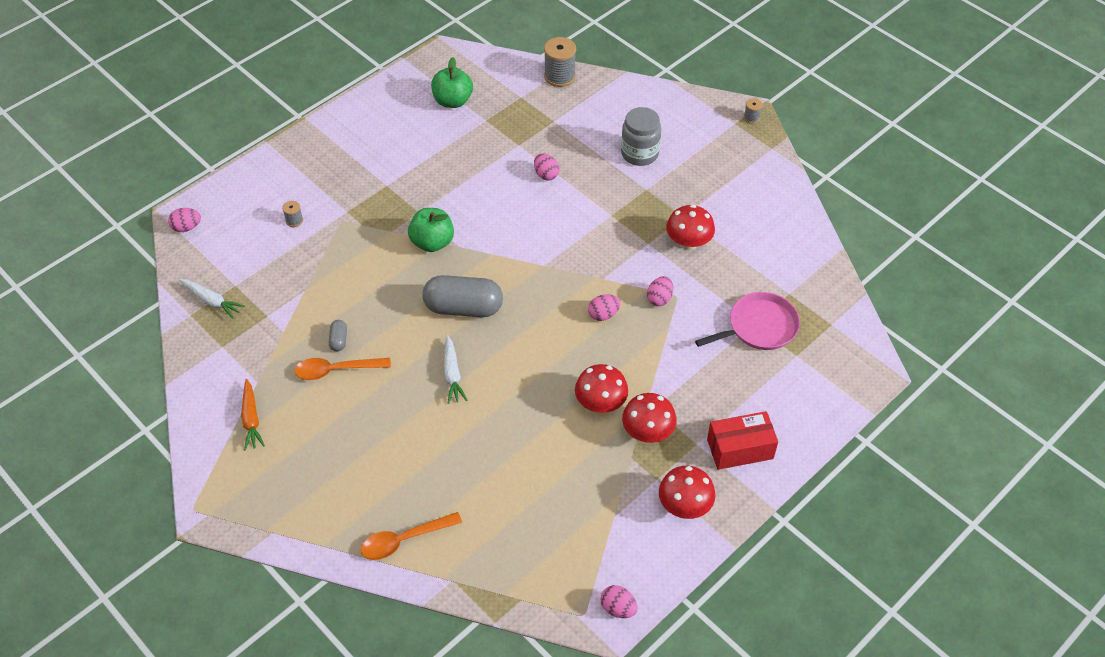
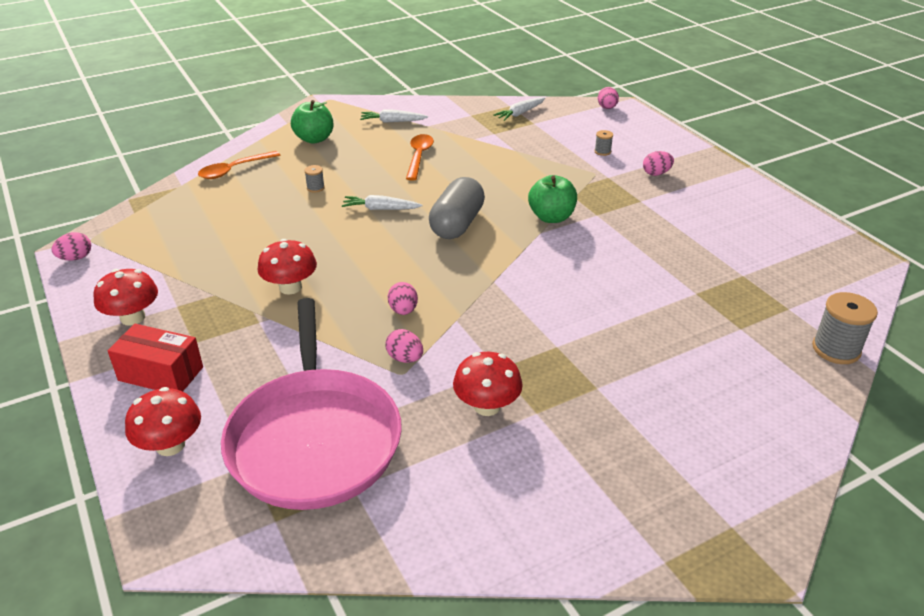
camera: 105 degrees right, 15 degrees down
orange carrot [241,379,265,450] -> white carrot [360,109,428,123]
grey capsule [329,320,347,351] -> none
orange spoon [361,512,462,560] -> orange spoon turned 120 degrees counterclockwise [198,151,280,179]
green apple [431,57,473,108] -> green apple moved to [291,100,333,144]
pink egg [534,153,559,181] -> pink egg moved to [643,151,674,176]
grey jar [621,107,661,166] -> none
red mushroom [622,393,677,443] -> red mushroom moved to [125,387,201,456]
pink pan [695,292,800,350] -> pink pan [221,298,402,510], size x1.78
red box [707,411,778,470] -> red box turned 75 degrees counterclockwise [108,324,203,391]
grey spool [744,98,762,124] -> grey spool moved to [304,165,325,192]

